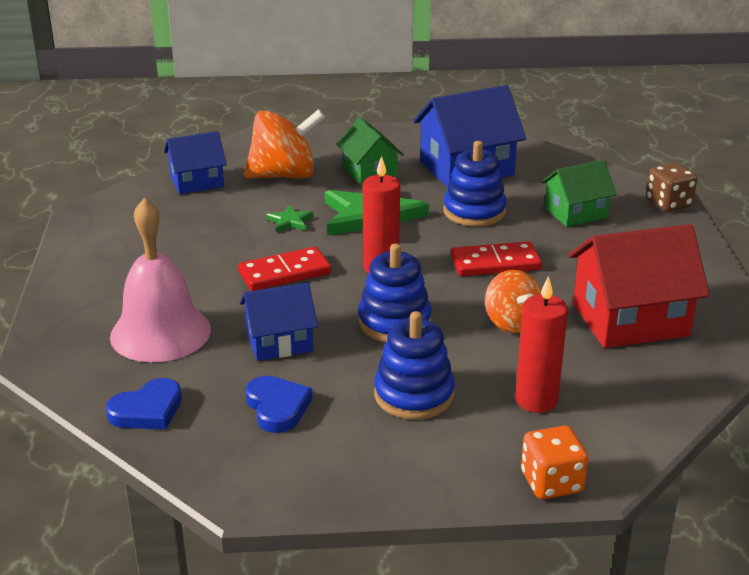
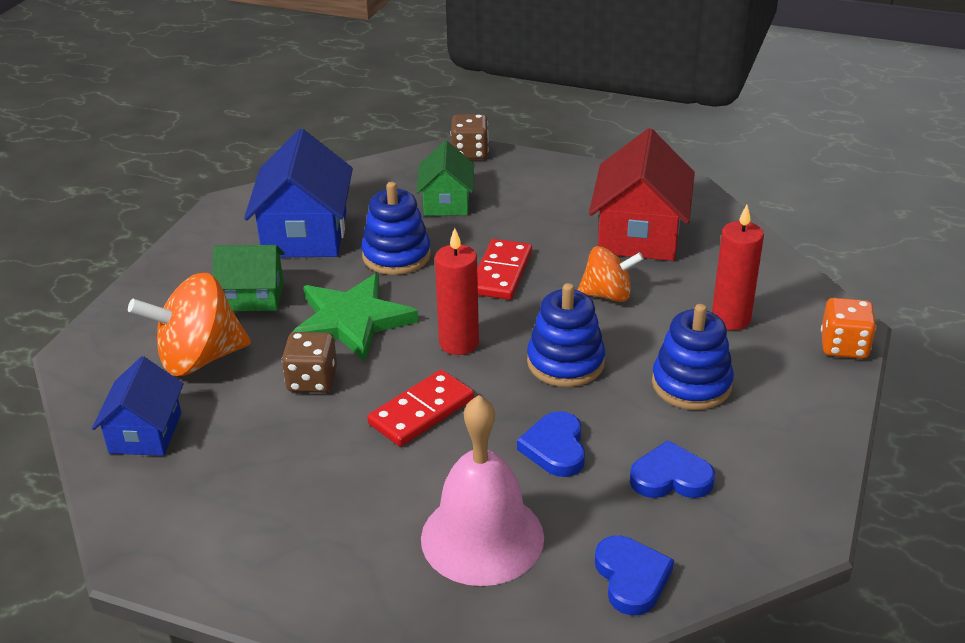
camera: 65 degrees left, 5 degrees up
red domino [238,247,331,291] -> red domino turned 45 degrees clockwise [367,370,474,446]
blue house [240,283,318,361] -> blue heart [517,411,585,477]
orange spinning top [244,109,325,179] -> orange spinning top turned 120 degrees counterclockwise [128,273,251,376]
green star [266,205,313,232] -> brown dice [282,332,337,393]

